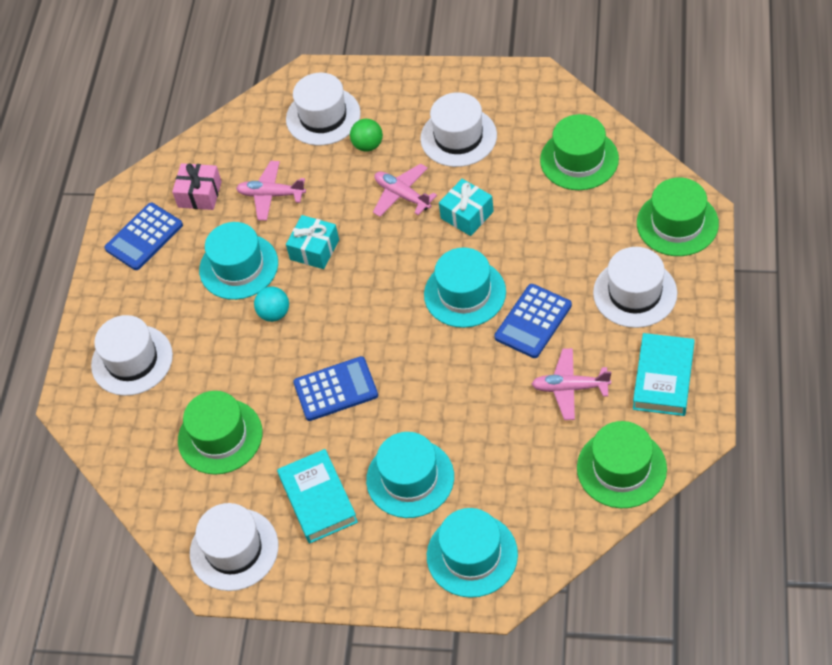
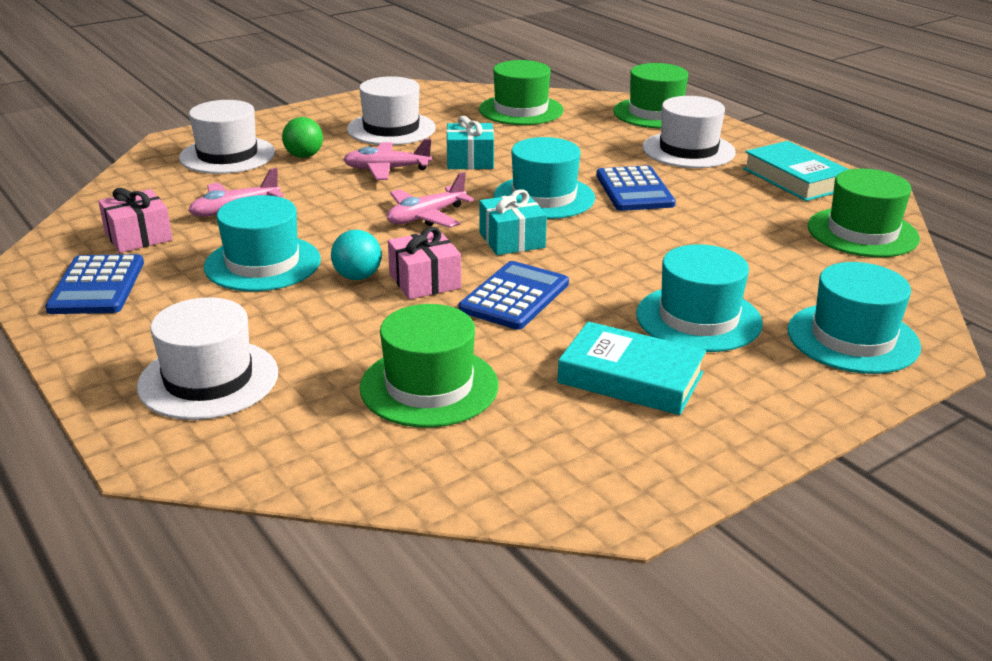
camera: 50 degrees left, 25 degrees down
white hat [190,503,278,591] -> none
turquoise gift [286,215,339,269] -> turquoise gift moved to [479,189,547,255]
pink plane [532,348,611,420] -> pink plane moved to [387,172,474,228]
none -> pink gift [388,227,461,299]

